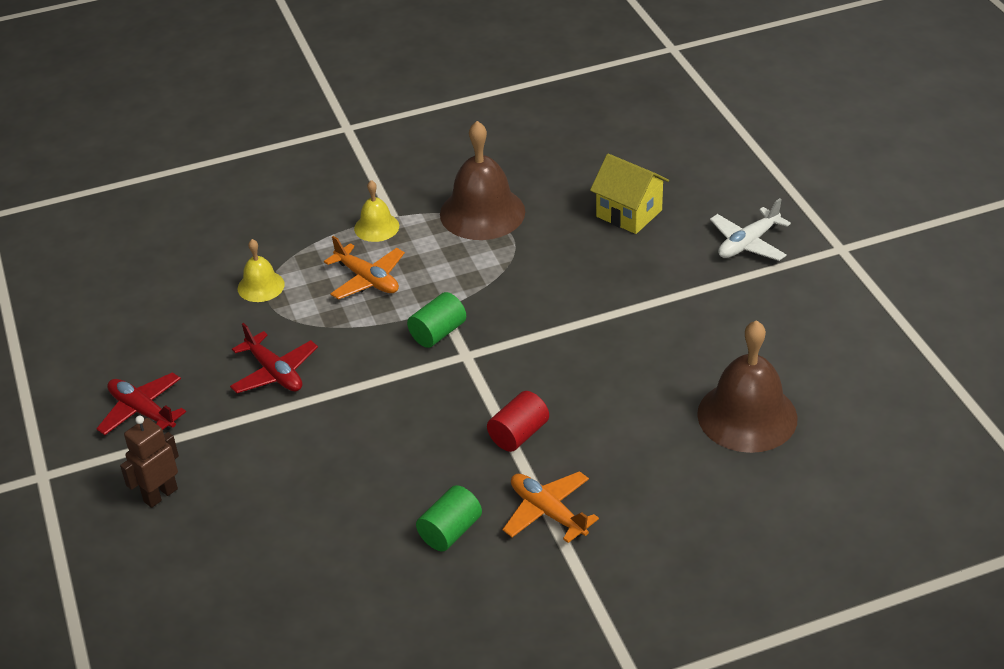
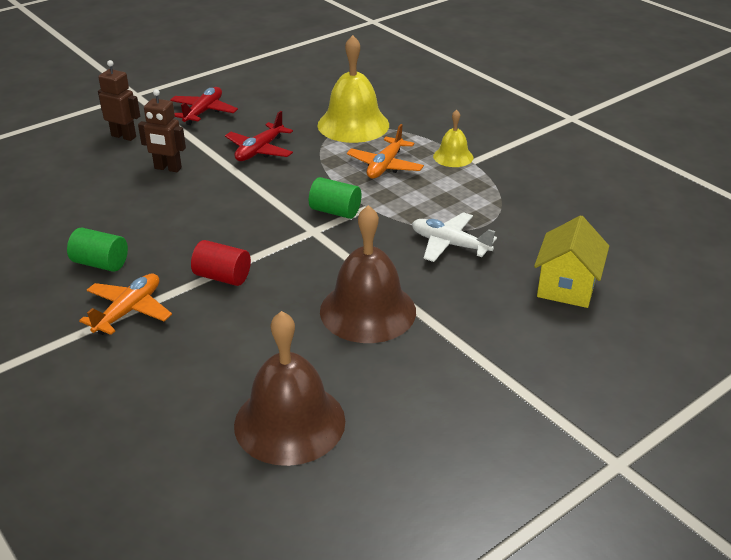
camera: 70 degrees right, 5 degrees down
yellow bell [238,239,285,302] -> yellow bell [317,35,389,143], size x1.90
brown bell [440,121,525,240] -> brown bell moved to [320,205,416,343]
white plane [710,198,791,261] -> white plane moved to [412,212,497,262]
none -> brown robot [138,89,186,172]

